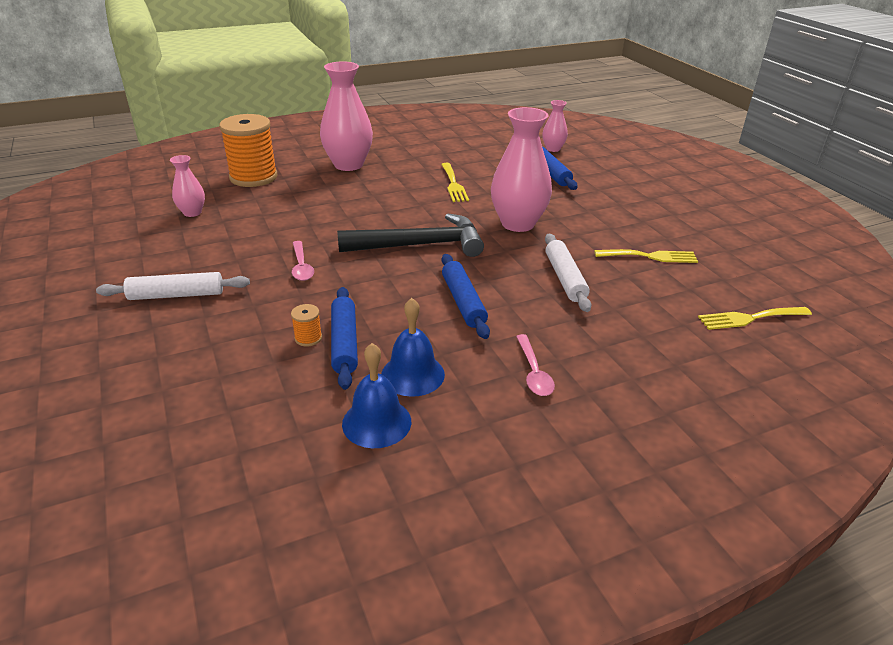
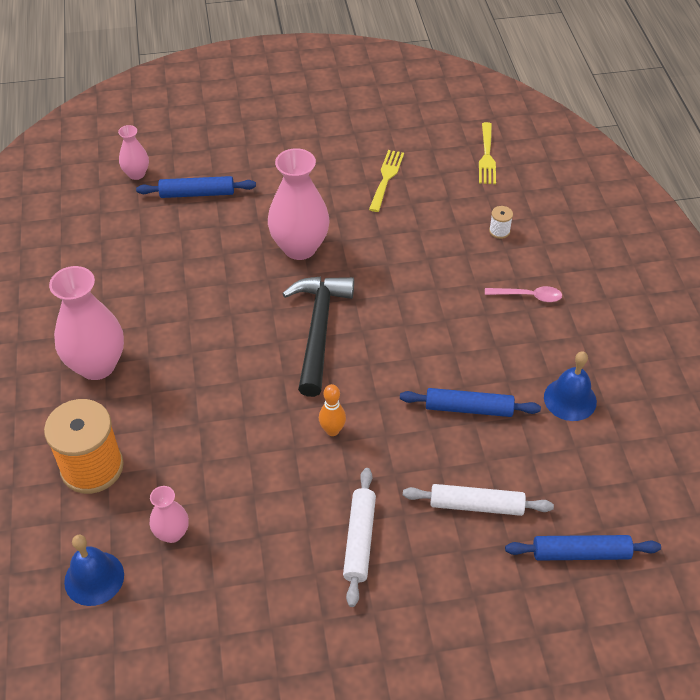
camera: 75 degrees left, 15 degrees up
orange spool [291,304,322,347] -> none
pink spoon [292,241,314,281] -> orange bowling pin [319,384,346,436]
blue bell [381,298,445,397] -> blue bell moved to [64,534,124,606]
yellow fork [441,163,469,202] -> none
blue rolling pin [442,254,490,339] -> blue rolling pin moved to [505,535,661,561]
white rolling pin [545,234,591,312] -> white rolling pin moved to [403,484,554,516]
none -> white spool [489,206,513,239]

